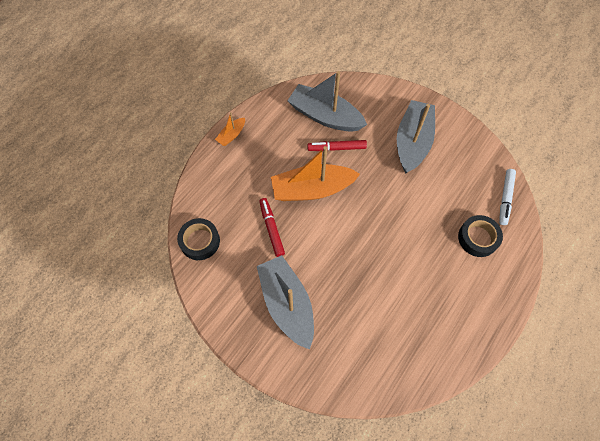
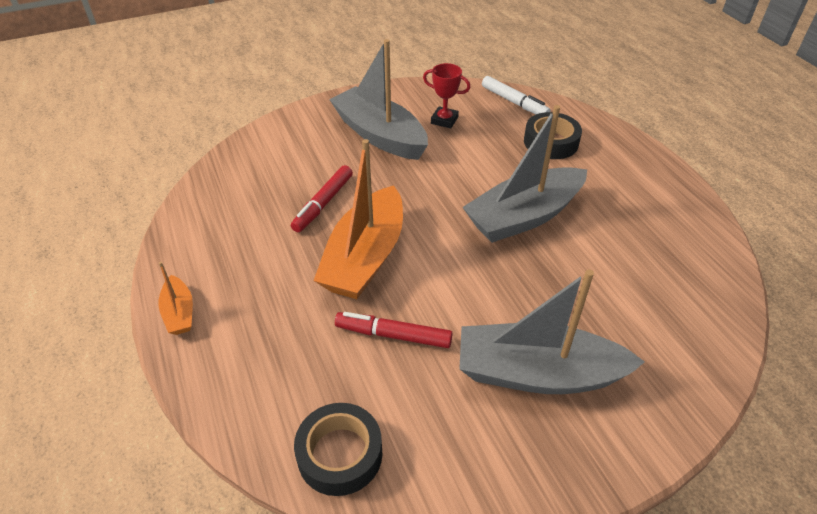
camera: 60 degrees left, 20 degrees down
grey boat [288,71,367,132] -> grey boat moved to [462,105,587,243]
none -> red trophy [423,63,471,128]

